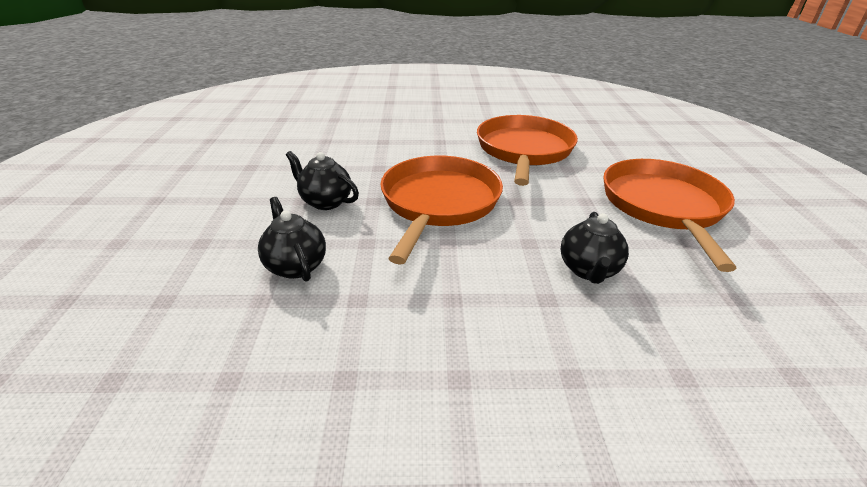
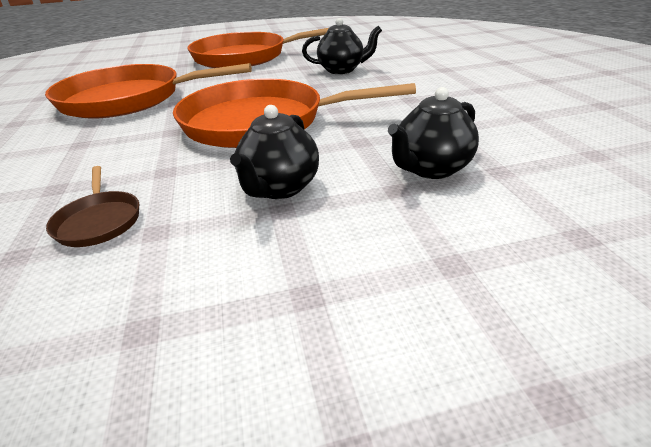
camera: 100 degrees left, 0 degrees up
none -> brown pan [46,166,139,247]

